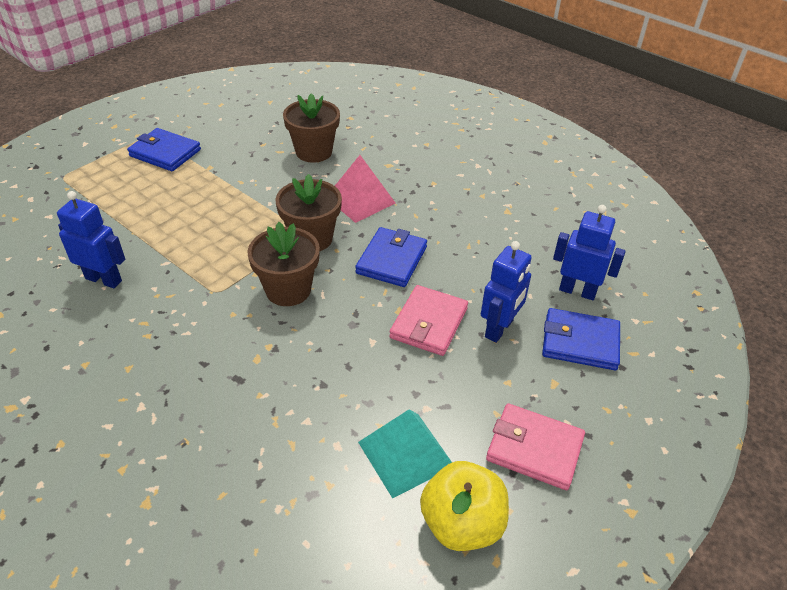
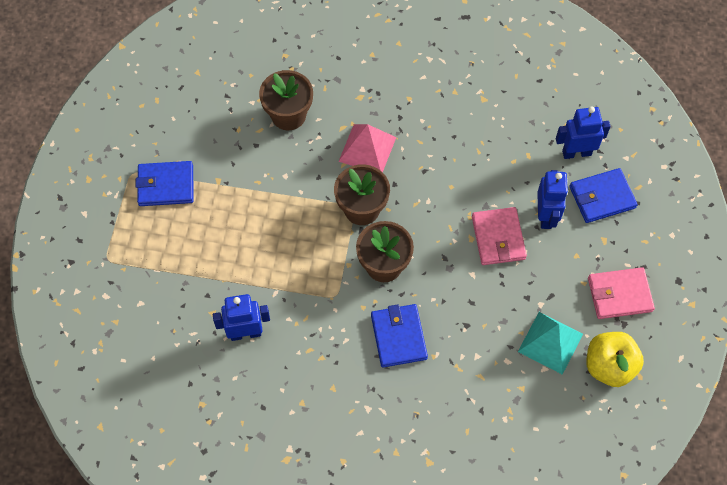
camera: 30 degrees left, 20 degrees up
blue wallet [355,227,427,287] -> blue wallet moved to [371,304,428,368]

